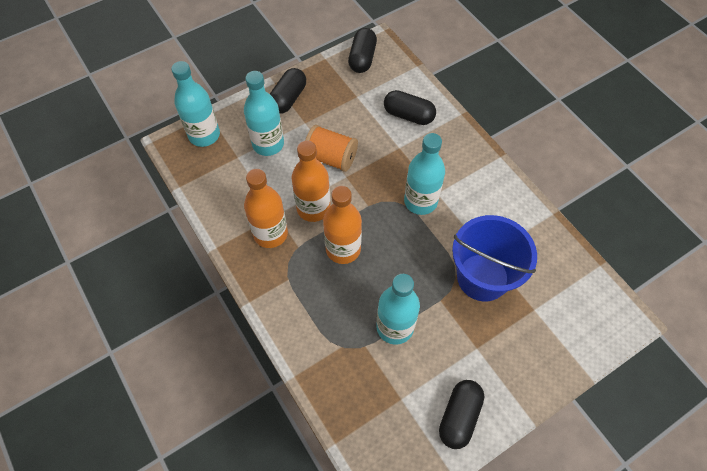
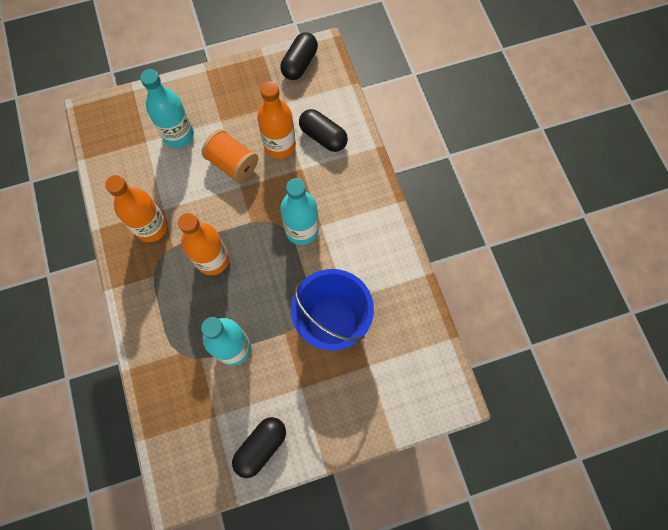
camera: 15 degrees right, 10 degrees up
turquoise bottle [171,61,220,147] -> none
black capsule [270,68,306,113] -> none
orange bottle [291,141,331,222] -> orange bottle moved to [257,81,296,159]

